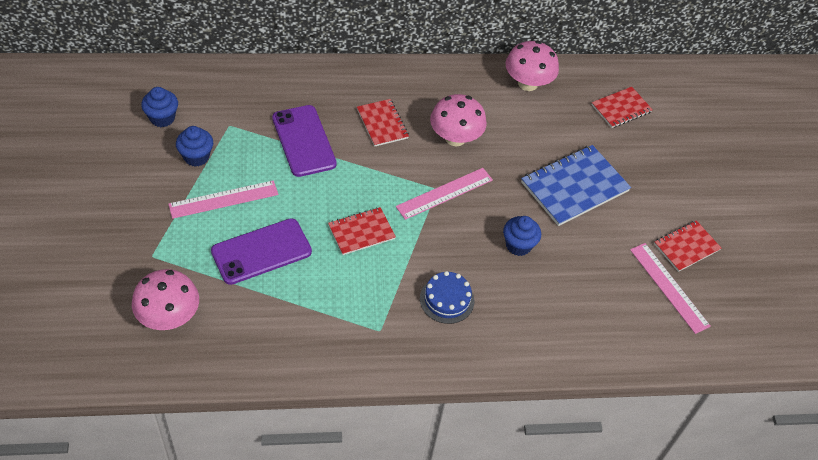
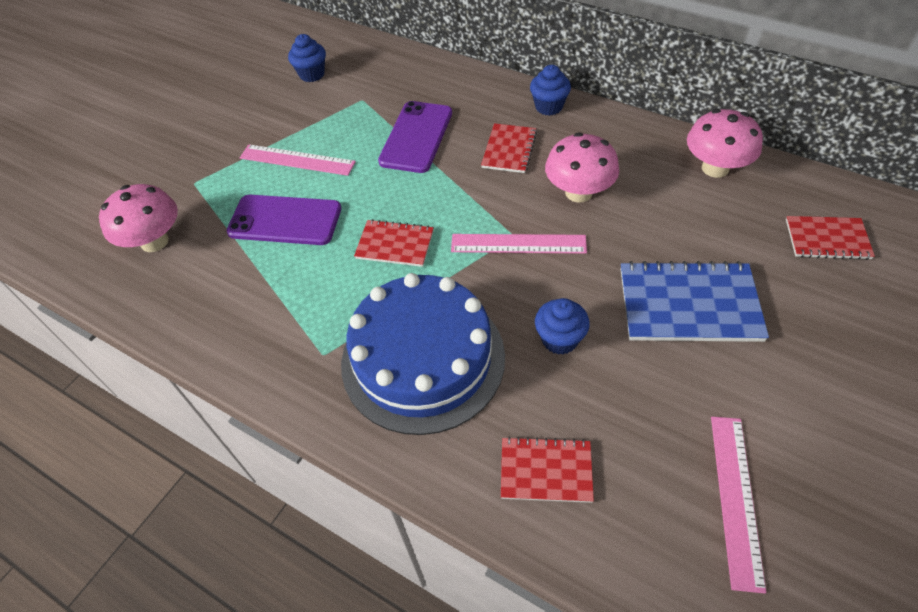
camera: 45 degrees right, 0 degrees up
blue cupcake [176,126,213,167] -> blue cupcake moved to [530,65,571,116]
blue cake [420,271,474,324] -> blue cake [341,273,505,435], size x2.23
red notebook [654,220,721,272] -> red notebook moved to [501,436,594,503]

